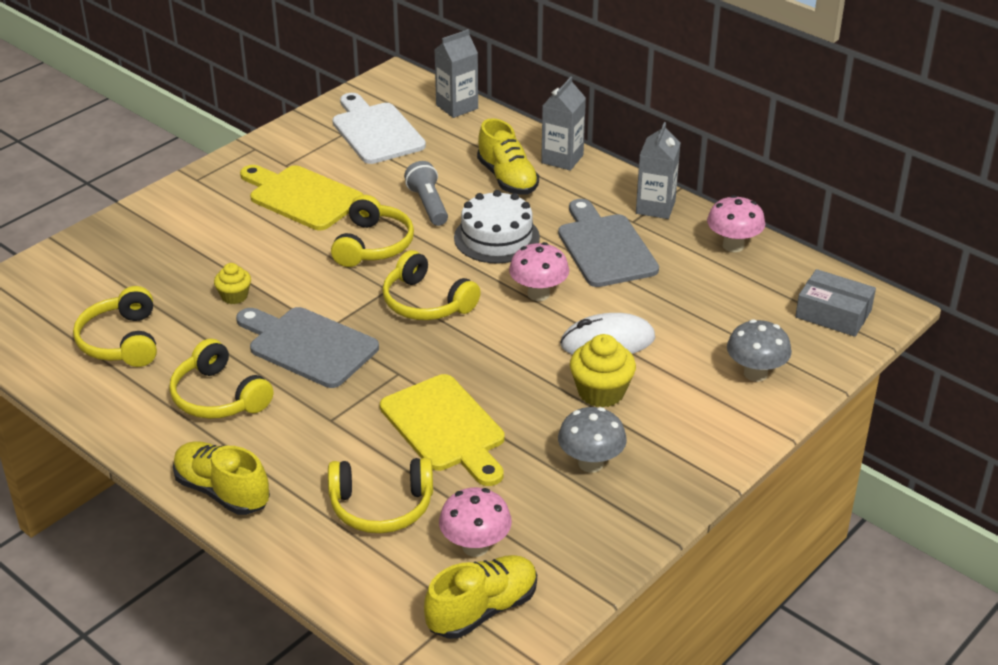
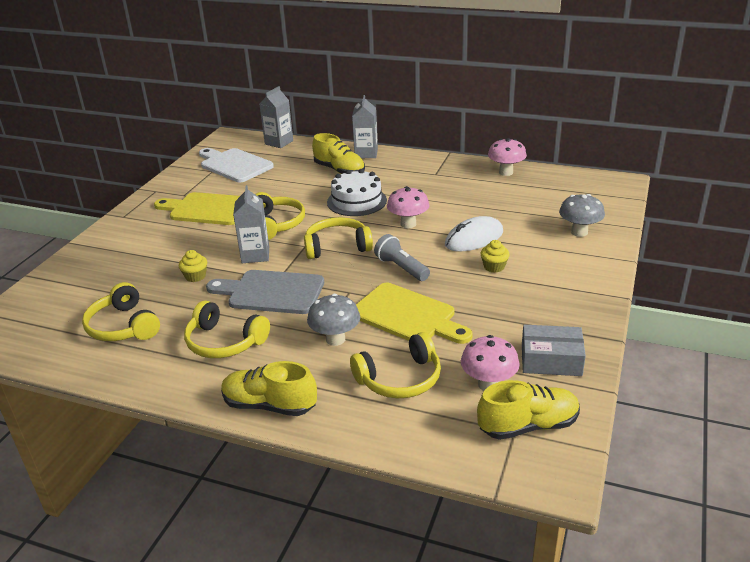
camera: 20 degrees left, 5 degrees down
yellow headphones [382,250,481,320] -> yellow headphones turned 150 degrees clockwise [304,217,373,259]
grey flashlight [404,161,448,226] -> grey flashlight moved to [374,234,430,281]
yellow shoe [424,555,537,639] -> yellow shoe turned 45 degrees clockwise [477,380,580,440]
grey cutting board [558,199,659,287] -> none
grey mushroom [558,407,627,473] -> grey mushroom moved to [307,294,360,346]
yellow cupcake [570,334,636,407] -> yellow cupcake [480,240,510,273], size x0.61
grey carton [636,122,680,219] -> grey carton moved to [233,185,269,263]
grey box [795,269,876,337] -> grey box moved to [522,325,586,376]

